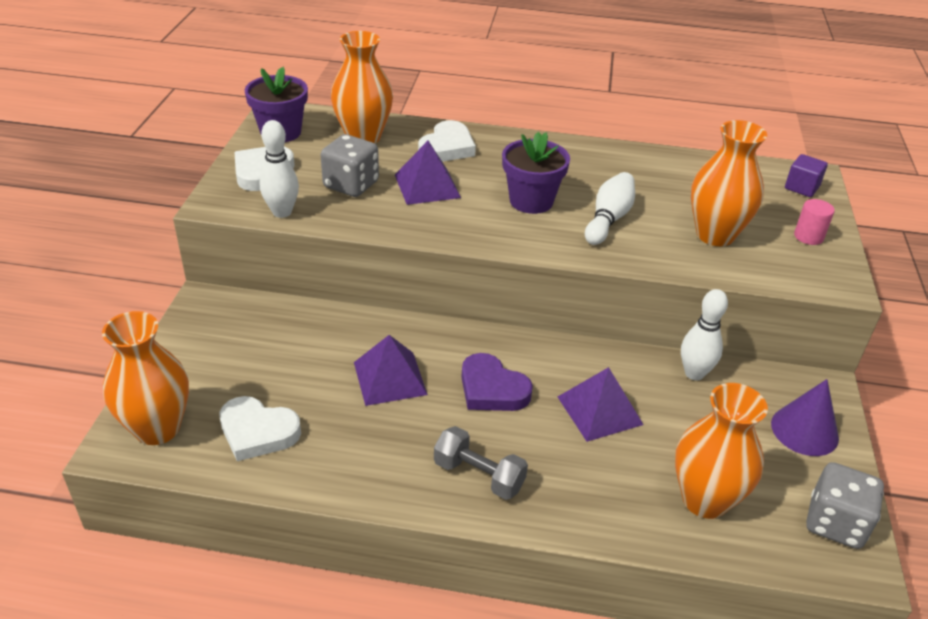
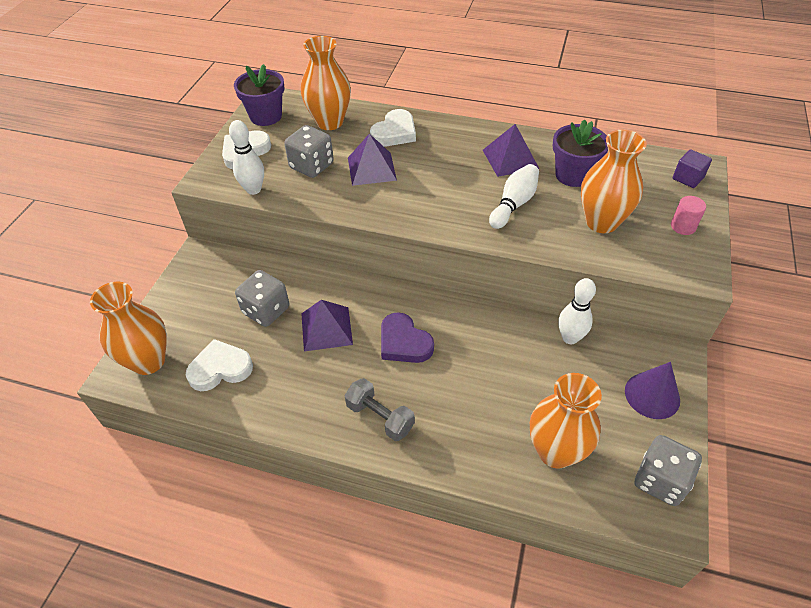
camera: 10 degrees right, 10 degrees up
white heart [219,396,301,461] -> white heart turned 135 degrees clockwise [186,339,253,391]
purple flower pot [502,132,570,214] -> purple flower pot moved to [553,120,608,187]
purple pyramid [558,367,644,442] -> purple pyramid moved to [483,124,539,177]
none -> grey dice [235,270,289,327]

